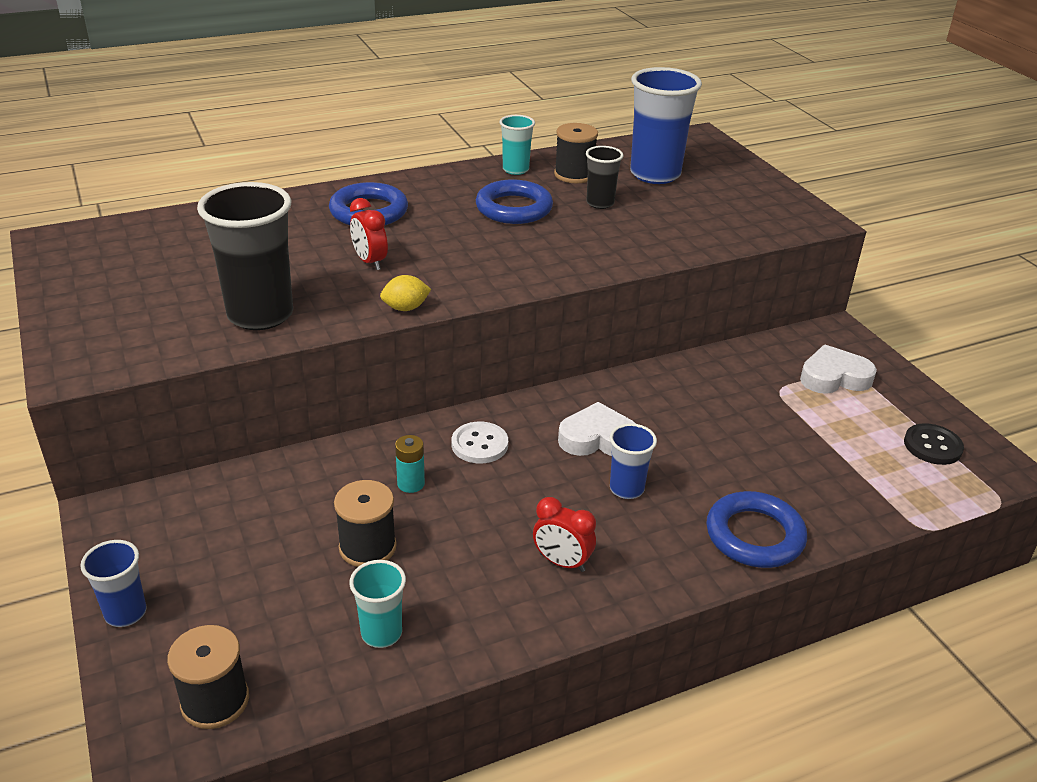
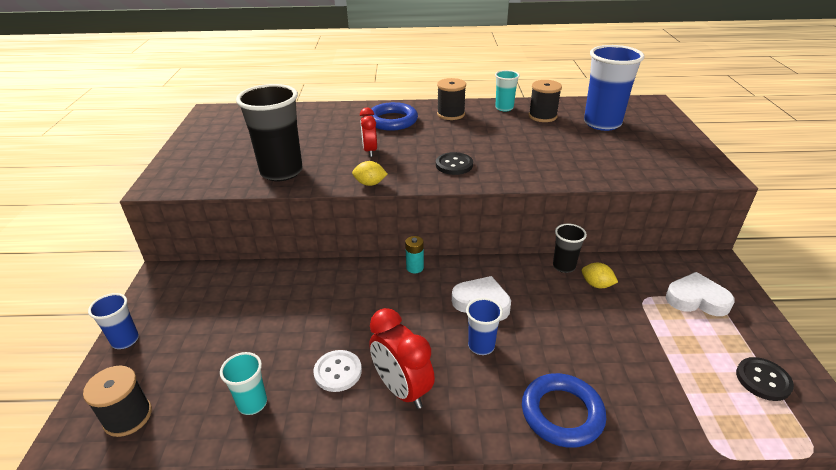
camera: 25 degrees right, 0 degrees up
black spool [334,480,397,567] -> black spool moved to [437,78,466,120]
turquoise battery [395,435,425,493] -> turquoise battery moved to [405,236,424,273]
white button [451,422,508,463] -> white button moved to [313,350,362,392]
blue ring [476,180,553,224] -> none
red clock [533,497,596,572] -> red clock [369,308,435,409], size x1.57
black cup [586,146,623,209] -> black cup moved to [553,223,587,273]
none -> black button [436,152,473,175]
none -> yellow lemon [582,263,618,288]

